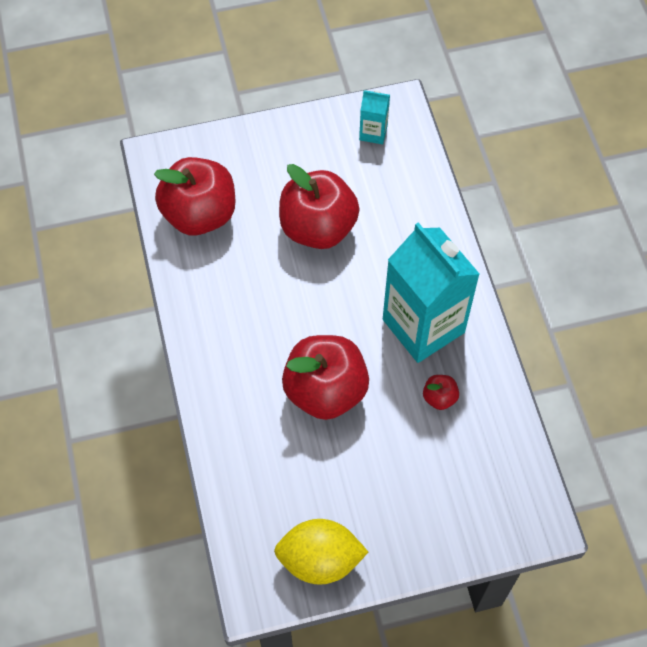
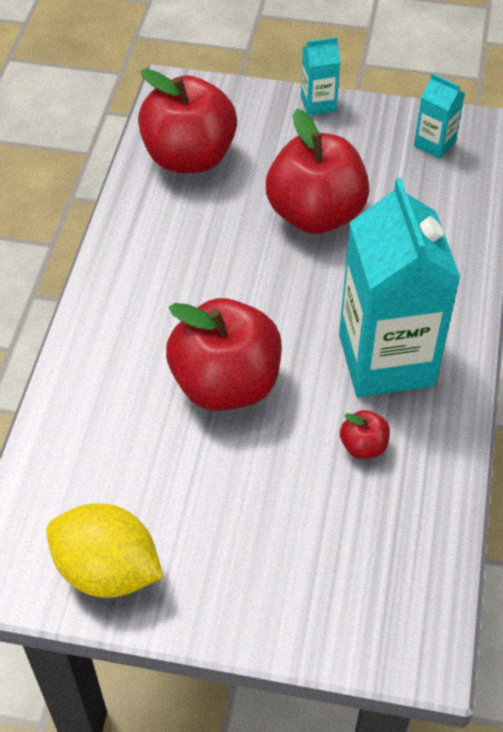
camera: 25 degrees right, 10 degrees down
none -> turquoise carton [301,37,340,115]

